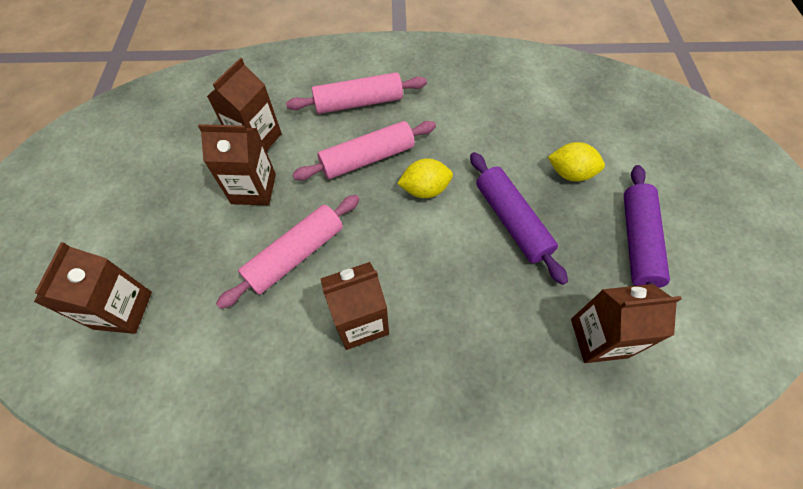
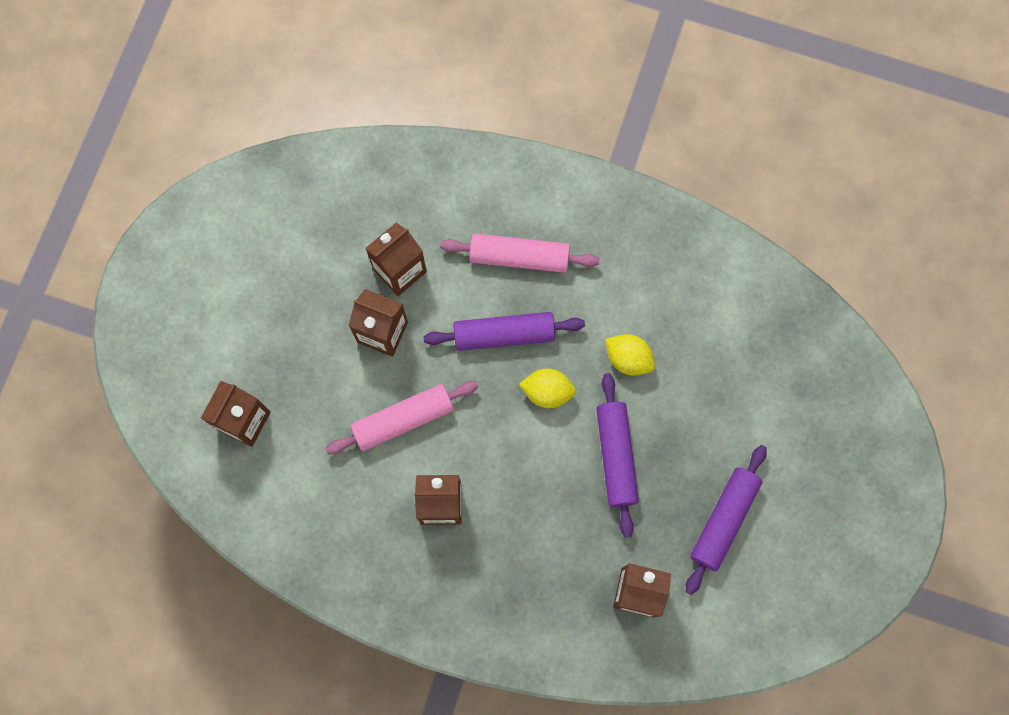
camera: 20 degrees right, 15 degrees up
pink rolling pin [292,121,436,181] -> purple rolling pin [423,312,585,351]
yellow lemon [548,142,605,182] -> yellow lemon moved to [605,334,655,376]

